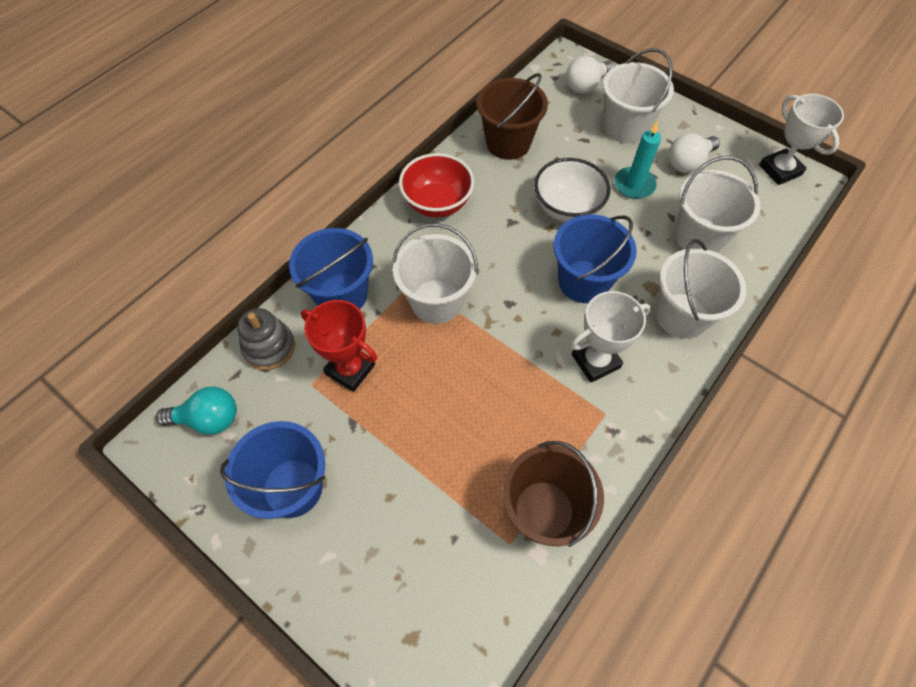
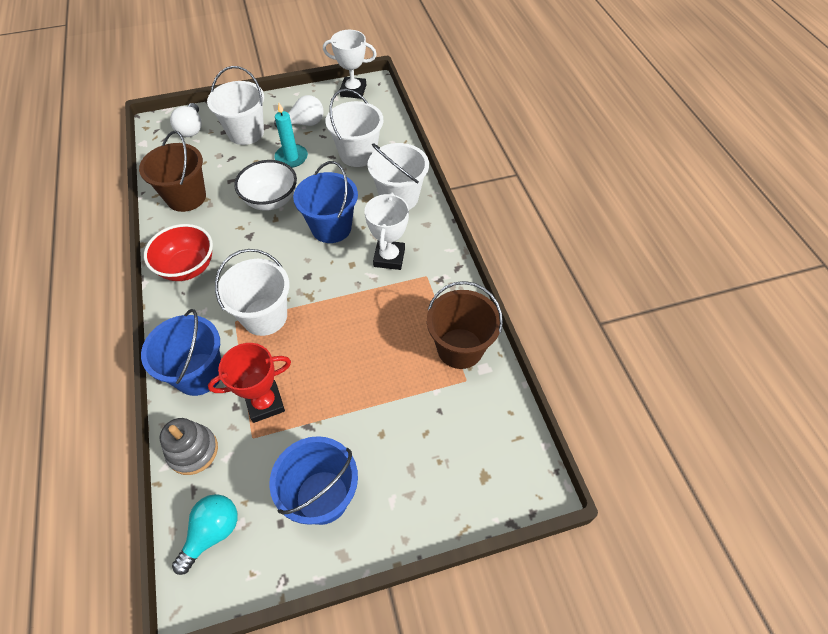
camera: 55 degrees left, 5 degrees down
white light bulb [669,133,720,173] -> white light bulb turned 105 degrees counterclockwise [274,95,323,128]

